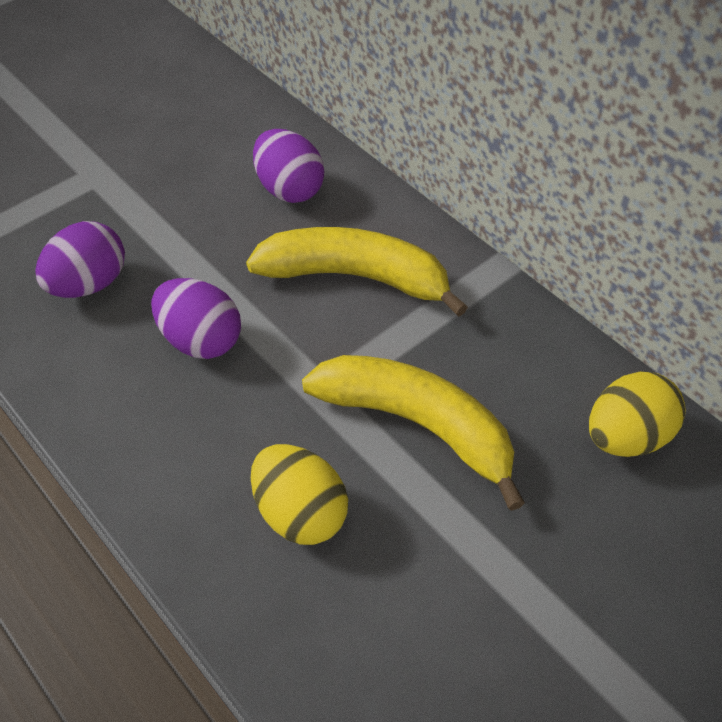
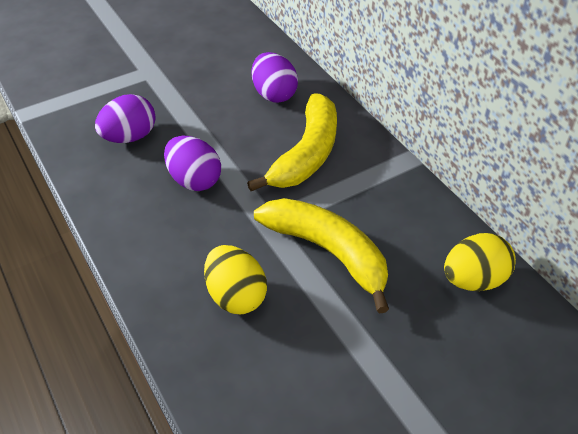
camera: 10 degrees right, 5 degrees down
yellow banana [246,227,468,317] -> yellow banana turned 90 degrees clockwise [247,93,337,191]

